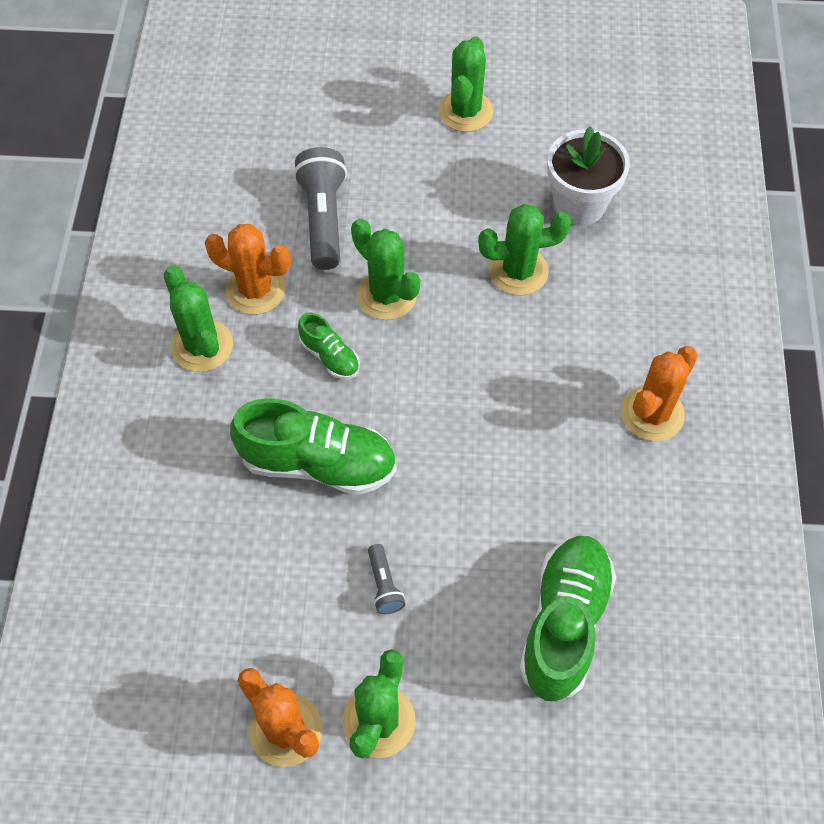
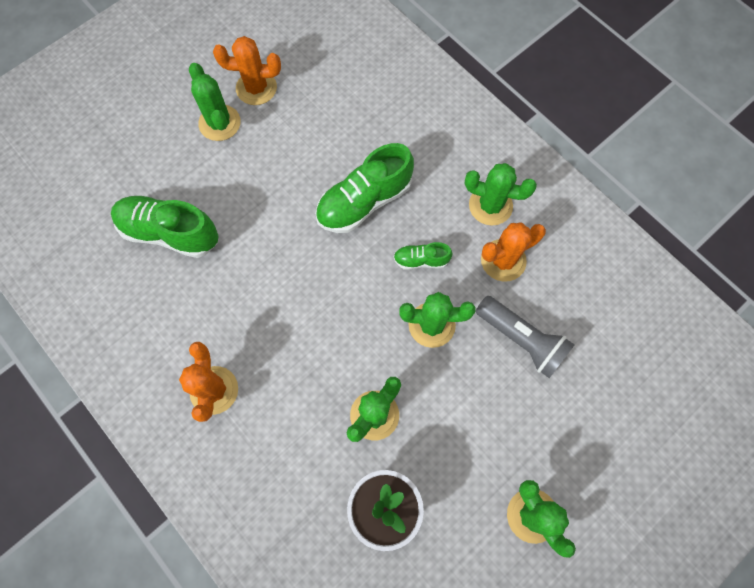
camera: 135 degrees right, 10 degrees up
grey flashlight [368,544,405,614] -> none
green shoe [519,536,616,701] -> green shoe turned 135 degrees clockwise [111,195,219,258]

